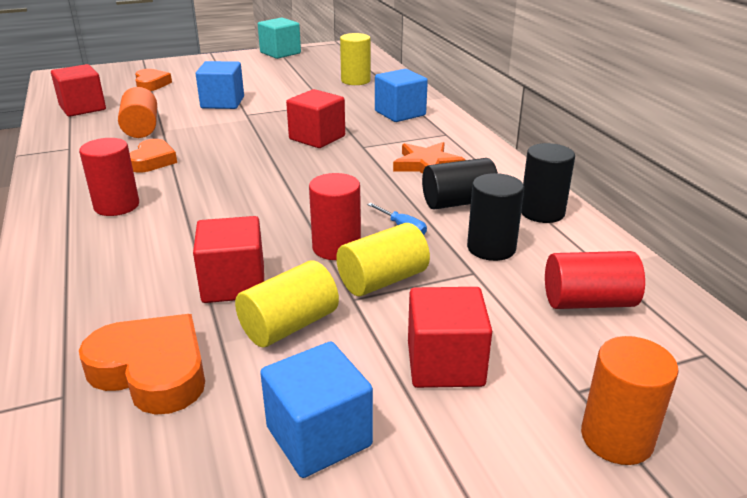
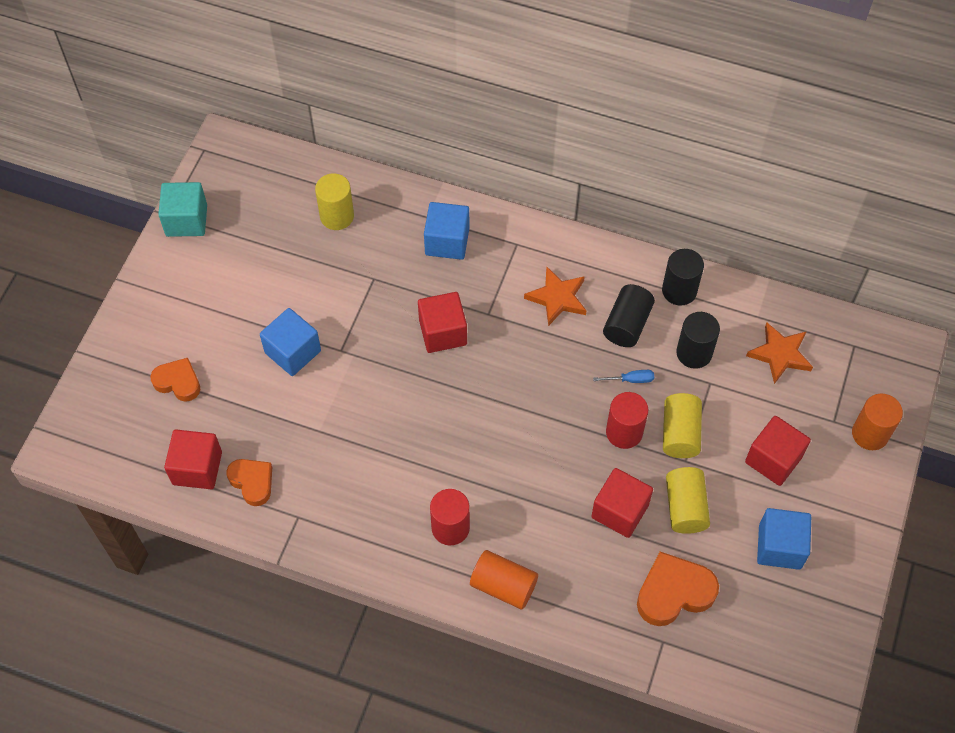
camera: 50 degrees left, 30 degrees up
orange cylinder [118,87,157,138] -> orange cylinder moved to [470,550,538,610]
orange heart [130,139,177,173] -> orange heart moved to [226,459,272,506]
red cylinder [545,251,645,309] -> orange star [746,323,813,384]

